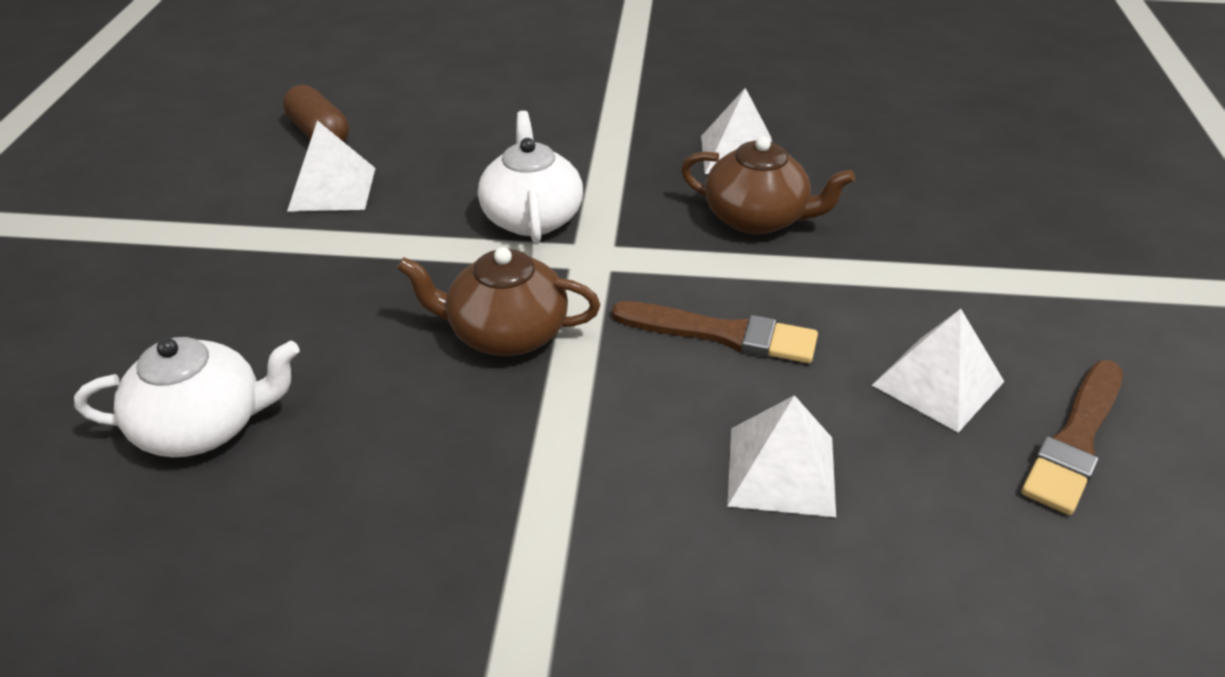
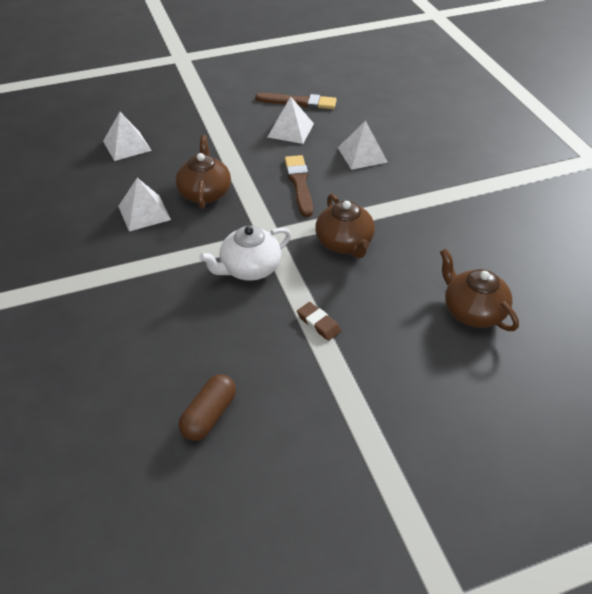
camera: 115 degrees left, 5 degrees up
white teapot [74,337,300,457] -> brown teapot [440,249,519,331]
white pyramid [287,120,375,212] -> white pyramid moved to [103,112,152,161]
none -> brown eraser [297,302,341,341]

